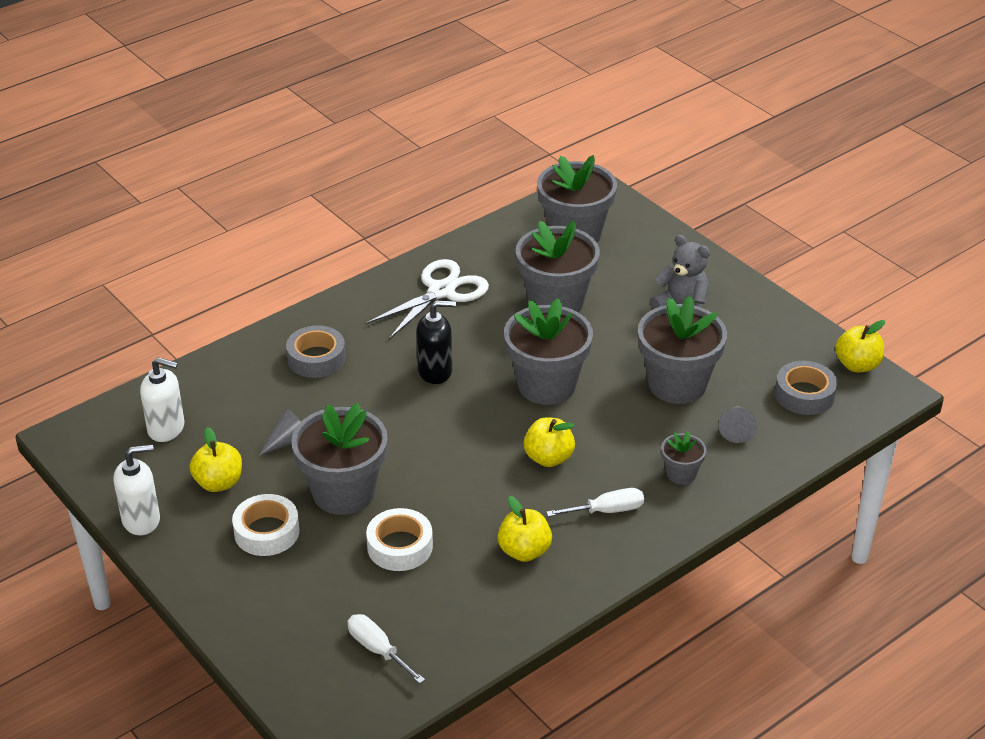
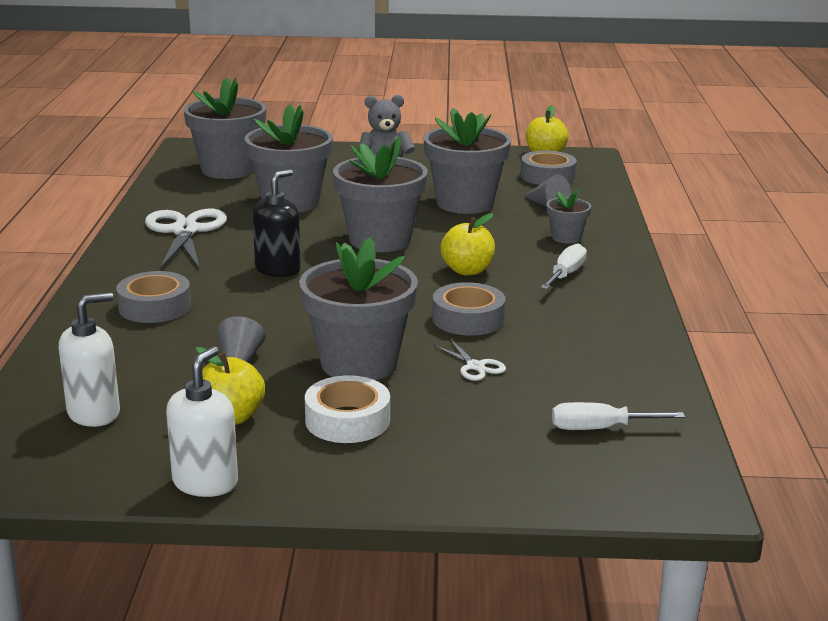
camera: 50 degrees left, 15 degrees down
white tape [366,508,433,571] -> white scissors [434,339,506,381]
yellow apple [498,496,552,562] -> none
none -> grey tape [432,282,506,336]

